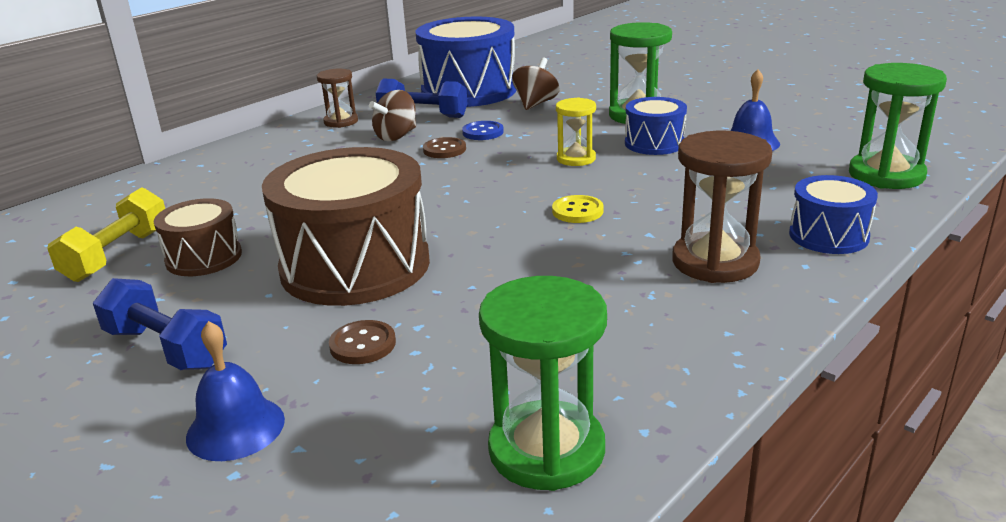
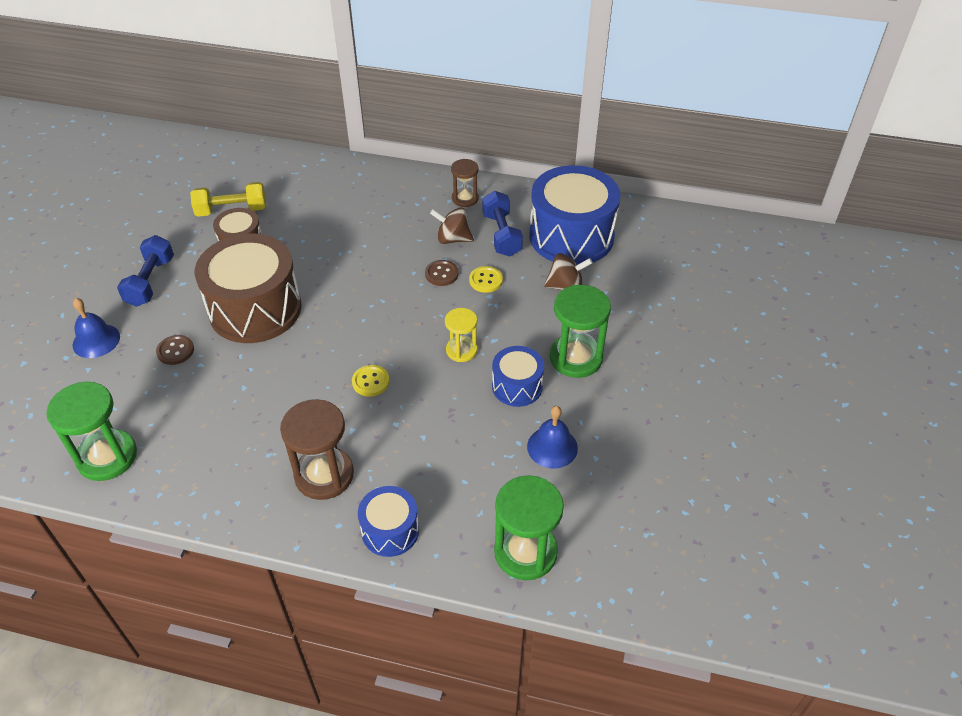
camera: 60 degrees right, 20 degrees up
blue button [462,121,504,140] -> yellow button [469,266,503,293]

